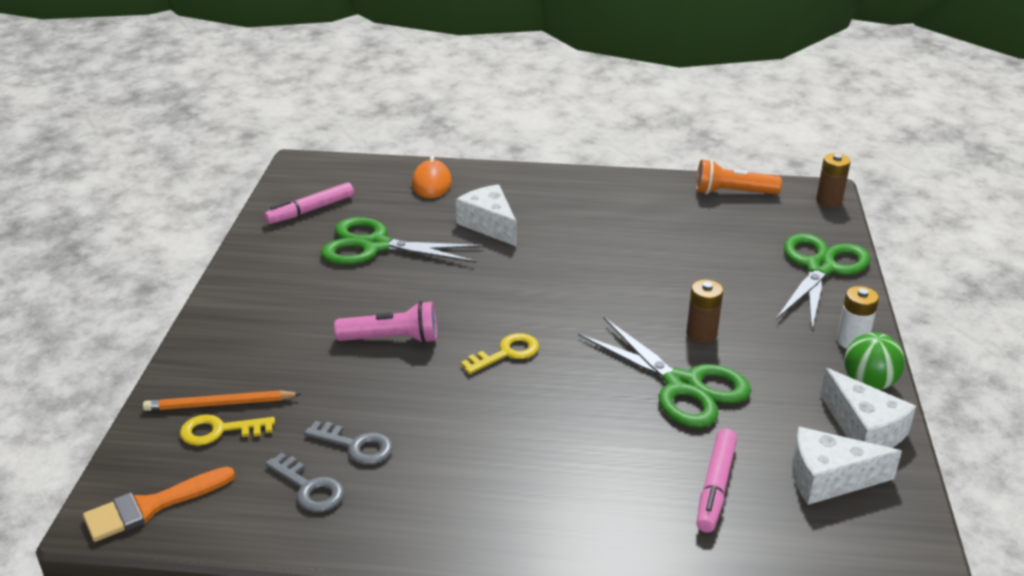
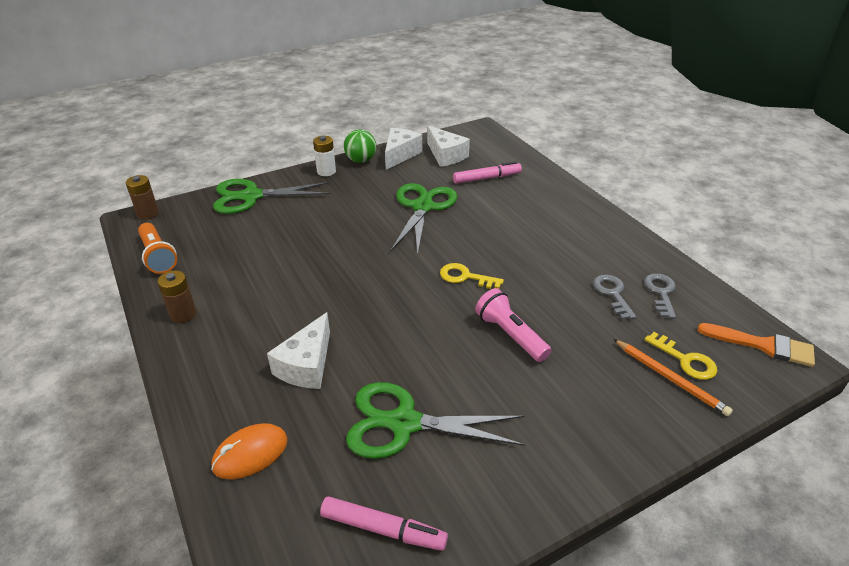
camera: 125 degrees left, 5 degrees up
green scissors [321,217,484,265] -> green scissors turned 120 degrees clockwise [346,382,526,459]
brown battery [686,280,723,344] -> brown battery moved to [158,270,196,323]

